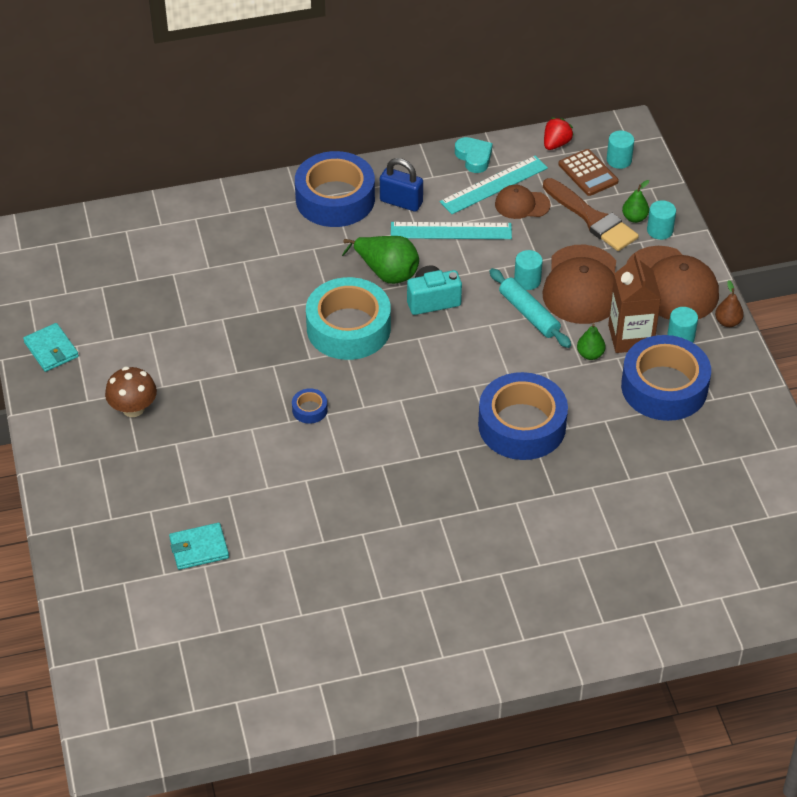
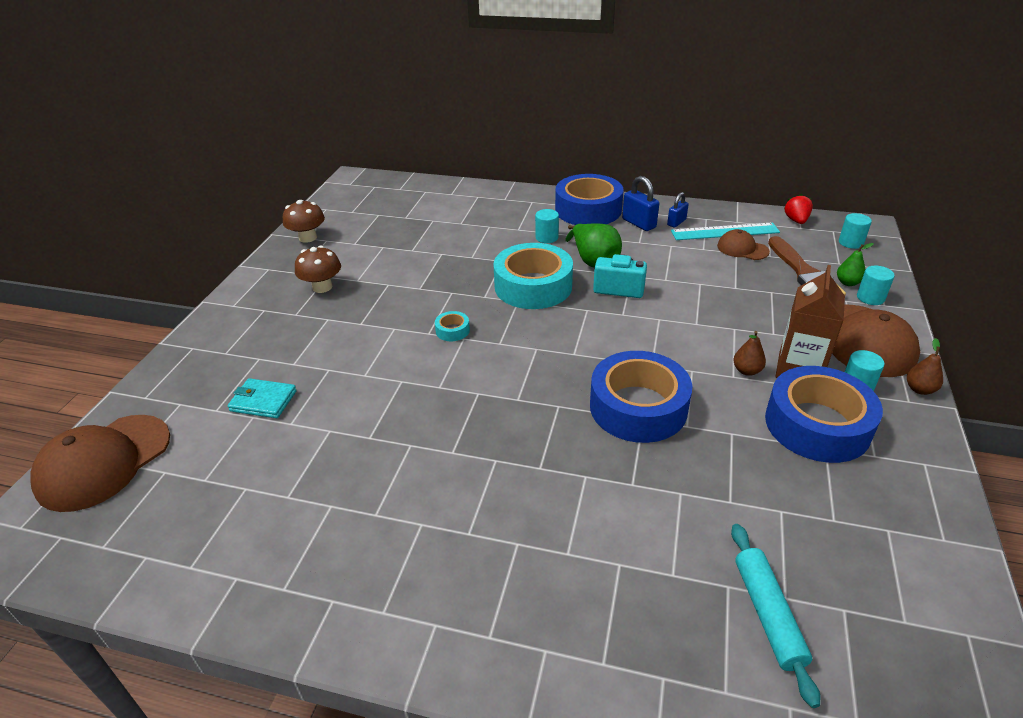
camera: 30 degrees right, 10 degrees down
turquoise wallet [23,323,79,372] -> brown mushroom [283,200,325,243]
blue tape [292,388,328,424] -> turquoise tape [435,311,470,341]
turquoise ruler [391,222,512,239] -> none
turquoise heart [455,137,493,173] -> none
turquoise rolling pin [489,268,571,348] -> turquoise rolling pin moved to [731,524,820,708]
turquoise cylinder [514,250,543,290] -> turquoise cylinder moved to [535,209,559,243]
brown cap [542,245,616,324] -> brown cap moved to [30,415,170,512]
red strawberry [544,118,574,150] -> red strawberry turned 60 degrees counterclockwise [784,194,813,224]
brown calculator [558,149,619,196] -> none
green pear [577,323,605,360] -> brown pear [733,331,766,376]
none -> blue padlock [667,192,689,228]

